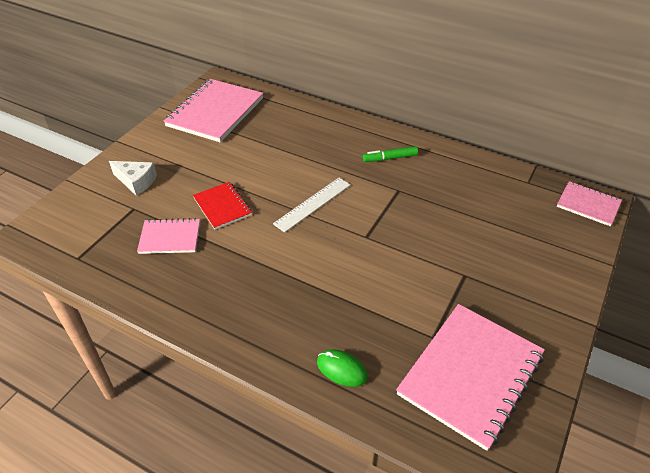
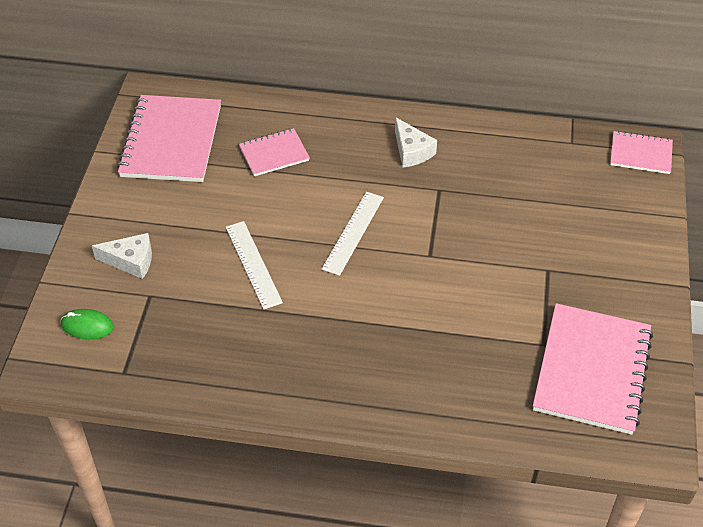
camera: 20 degrees left, 5 degrees up
pink notebook [137,218,200,254] -> pink notebook moved to [239,128,310,176]
red notebook [193,182,252,230] -> white ruler [226,221,283,309]
green mouse [317,349,368,387] -> green mouse moved to [61,309,114,339]
green marker [363,146,418,162] -> white cheese [395,117,437,167]

